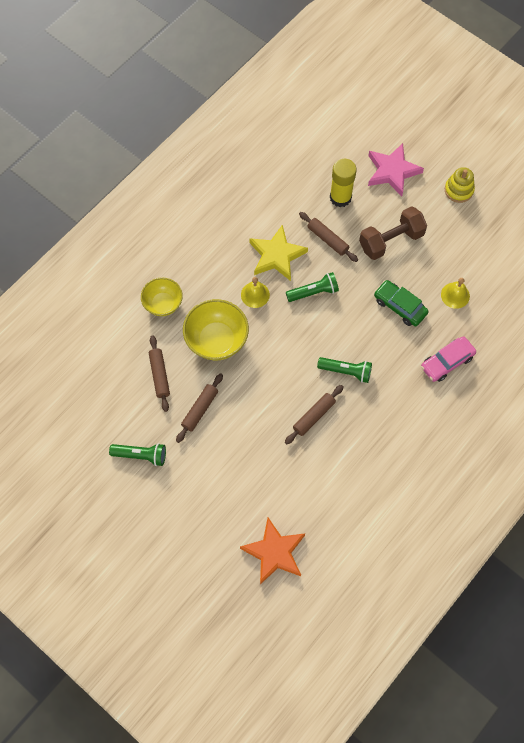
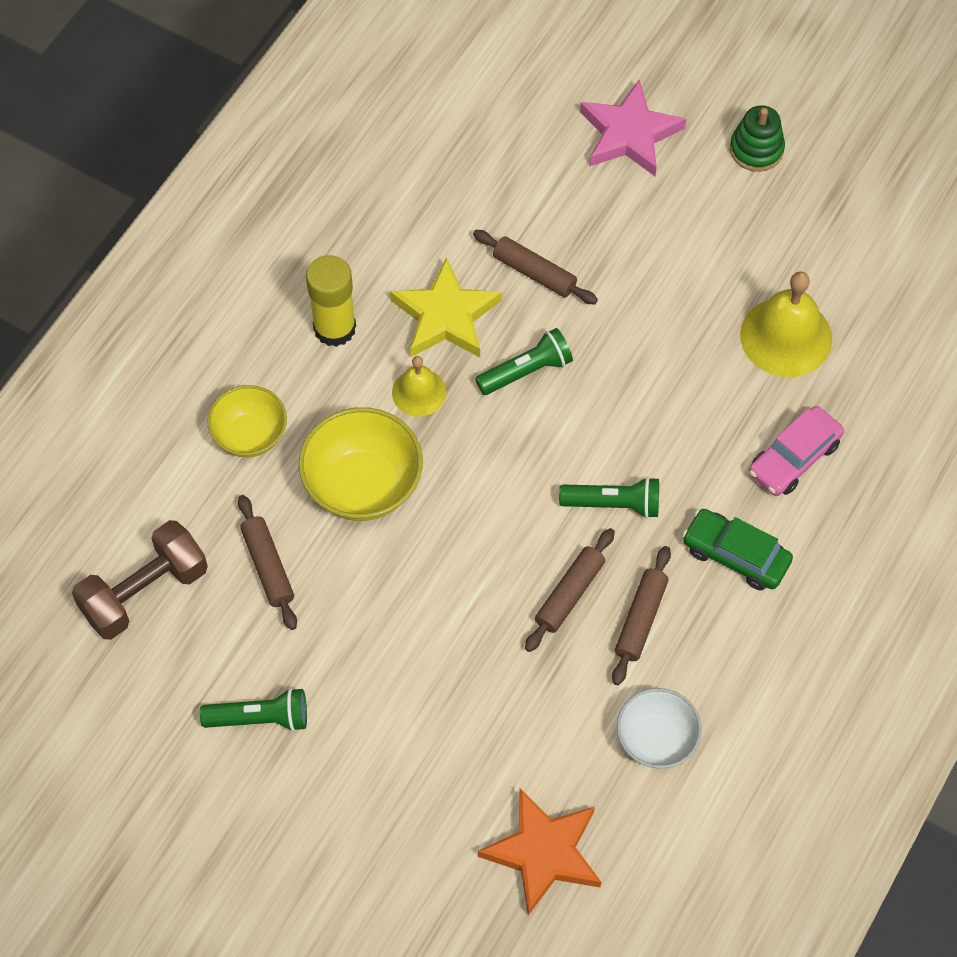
camera: 10 degrees left, 5 degrees down
brown rolling pin [176,373,223,443] -> brown rolling pin moved to [612,546,671,685]
yellow glue stick [330,159,357,207] -> yellow glue stick moved to [306,255,356,347]
brown dumbbell [359,206,427,260] -> brown dumbbell moved to [72,520,208,640]
green car [374,280,429,326] -> green car moved to [682,509,793,590]
yellow bell [441,278,470,309] -> yellow bell [740,272,832,377], size x1.71
yellow stacking toy [445,167,475,203] -> green stacking toy [730,105,785,172]
none -> white bowl [617,688,702,768]

